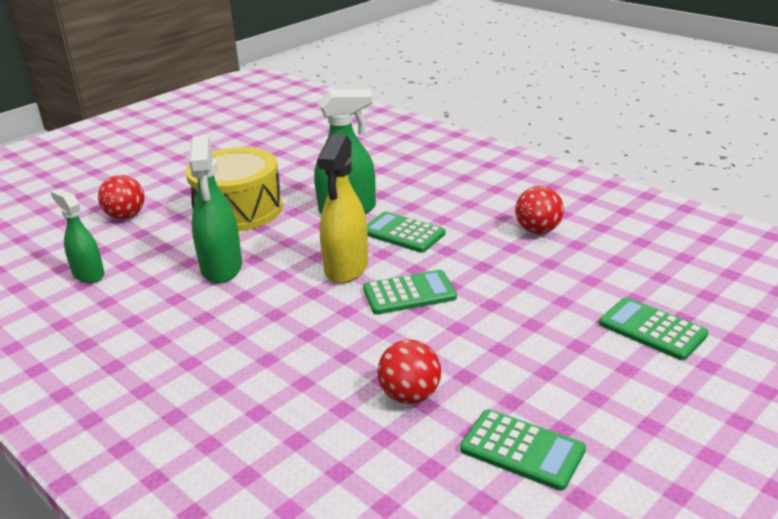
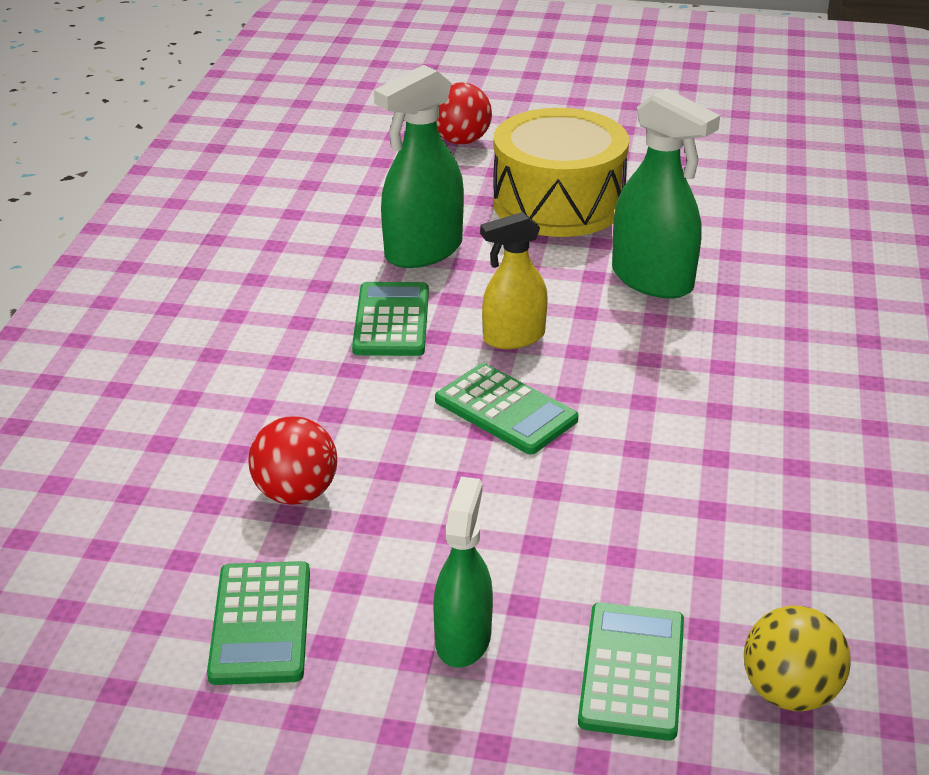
camera: 55 degrees right, 5 degrees up
green spray bottle [51,188,104,283] -> green spray bottle moved to [433,477,493,668]
yellow spray bottle [317,134,368,284] -> yellow spray bottle [480,212,548,349], size x0.66
green calculator [367,211,445,253] -> green calculator moved to [352,282,429,356]
red ball [515,186,564,234] -> none
none -> yellow ball [744,606,851,711]

